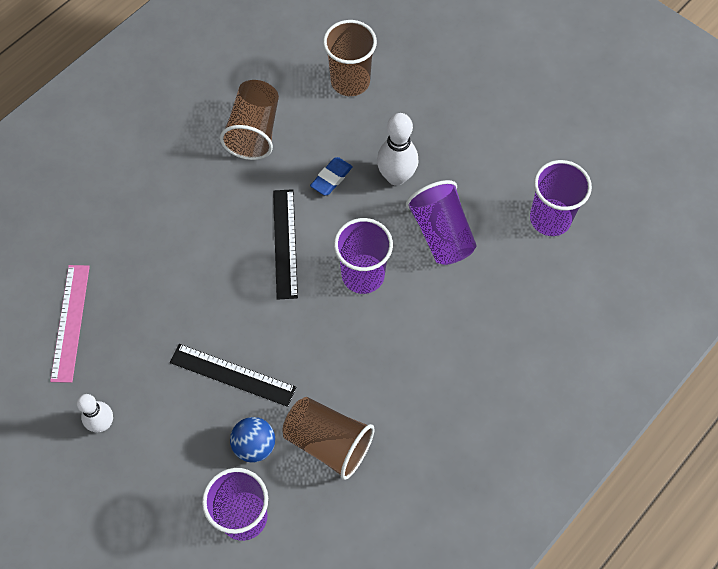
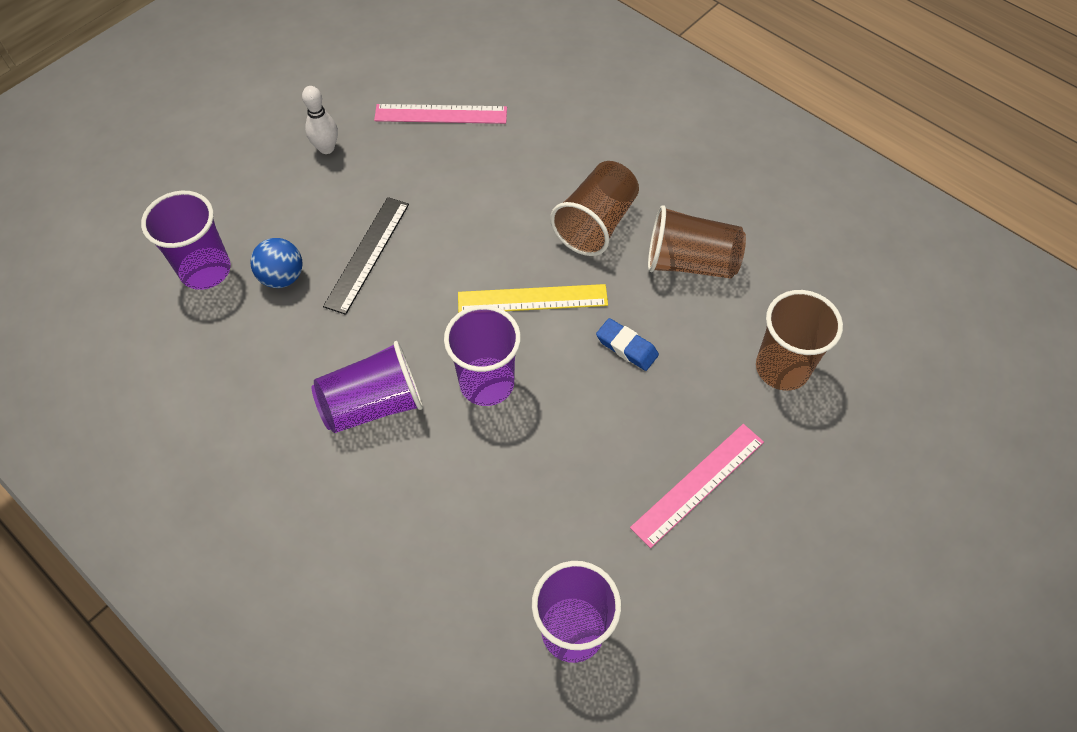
camera: 90 degrees right, 5 degrees down
black ruler [273,189,298,300] -> yellow ruler [458,284,608,313]
brown cup [282,397,375,480] -> brown cup moved to [550,161,639,256]
white bowling pin [377,113,418,186] -> none
purple cup [406,180,477,265] -> purple cup moved to [312,341,423,433]
none -> pink ruler [630,424,764,548]

